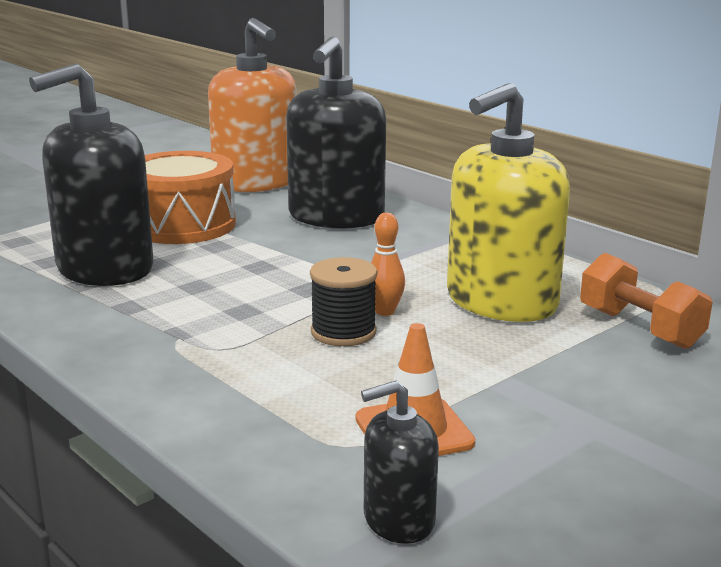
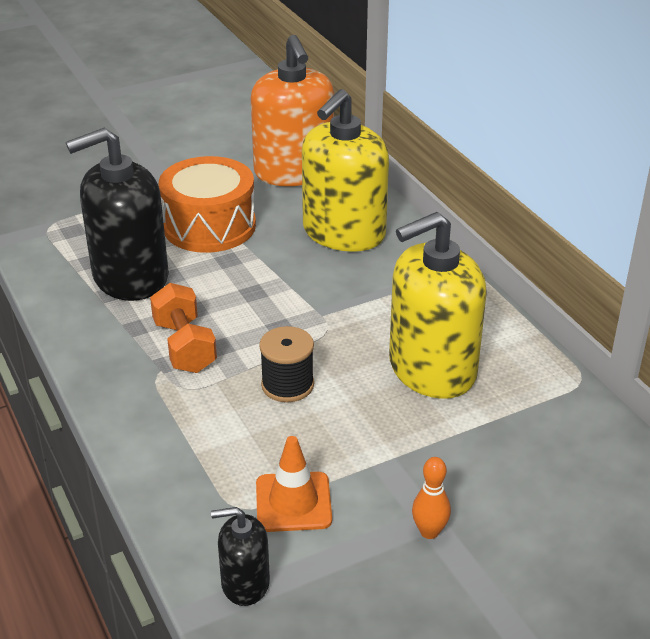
camera: 15 degrees right, 15 degrees up
black soap dispenser [286,36,386,229] -> yellow soap dispenser [302,89,389,252]
orange bowling pin [371,212,405,316] -> orange bowling pin moved to [412,457,451,539]
orange dumbbell [580,253,712,349] -> orange dumbbell moved to [150,283,217,373]

